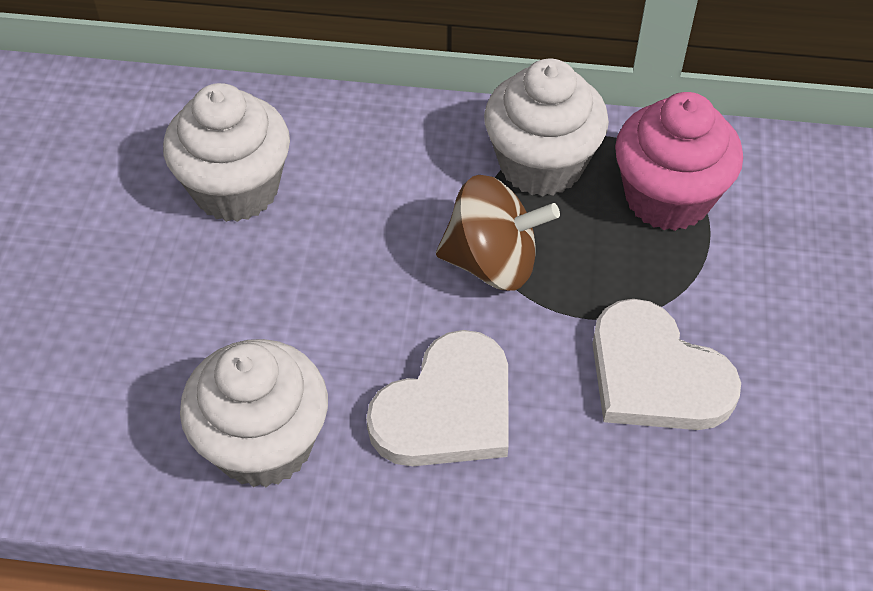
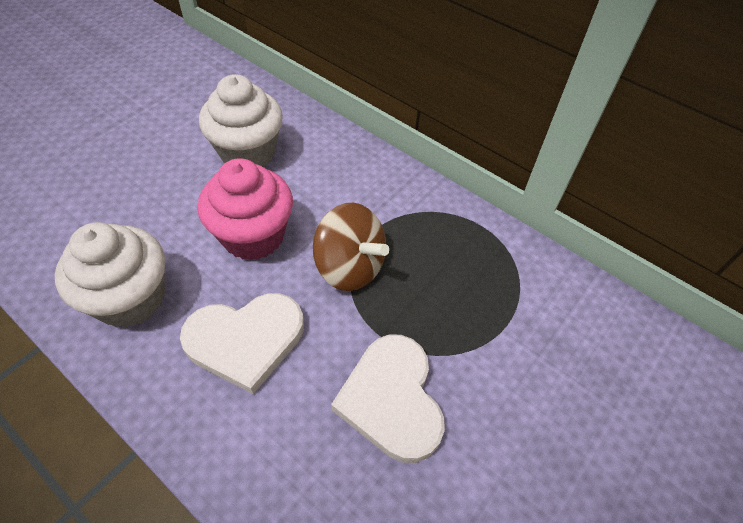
camera: 30 degrees right, 0 degrees up
white cupcake [484,59,609,197] -> none
pink cupcake [615,92,743,231] -> pink cupcake moved to [198,158,293,261]

